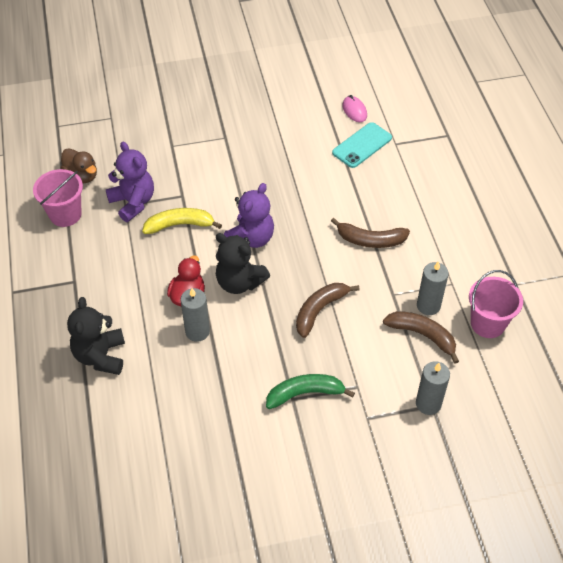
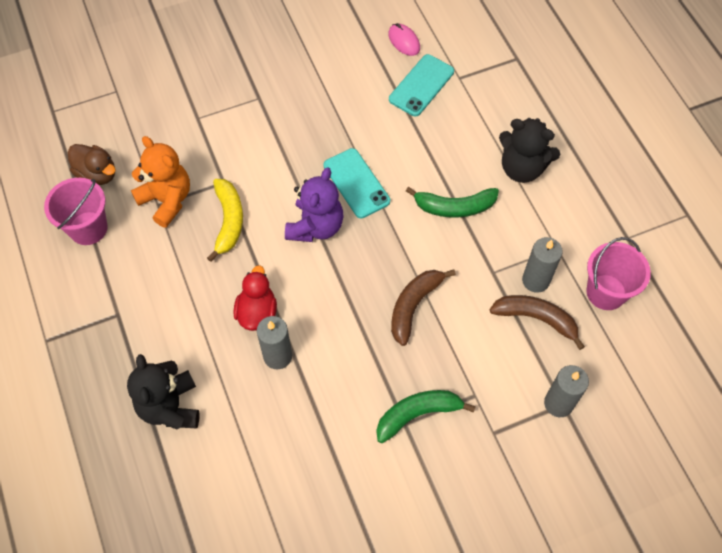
camera: 10 degrees left, 10 degrees up
purple teddy bear [106,142,154,222] -> orange teddy bear [131,136,190,228]
yellow banana [142,208,222,234] -> yellow banana turned 105 degrees clockwise [207,179,243,262]
black teddy bear [216,233,270,294] -> black teddy bear moved to [499,118,560,183]
brown banana [331,218,410,248] -> green banana [406,187,499,217]
none -> turquoise phone [324,148,390,218]

